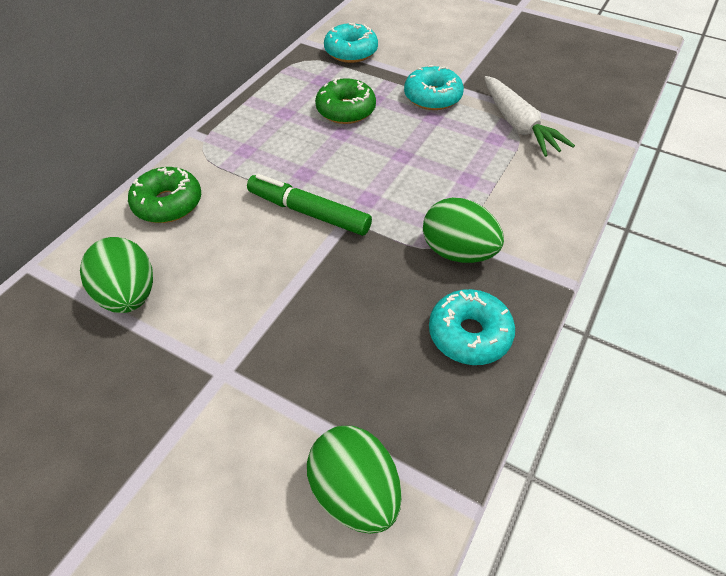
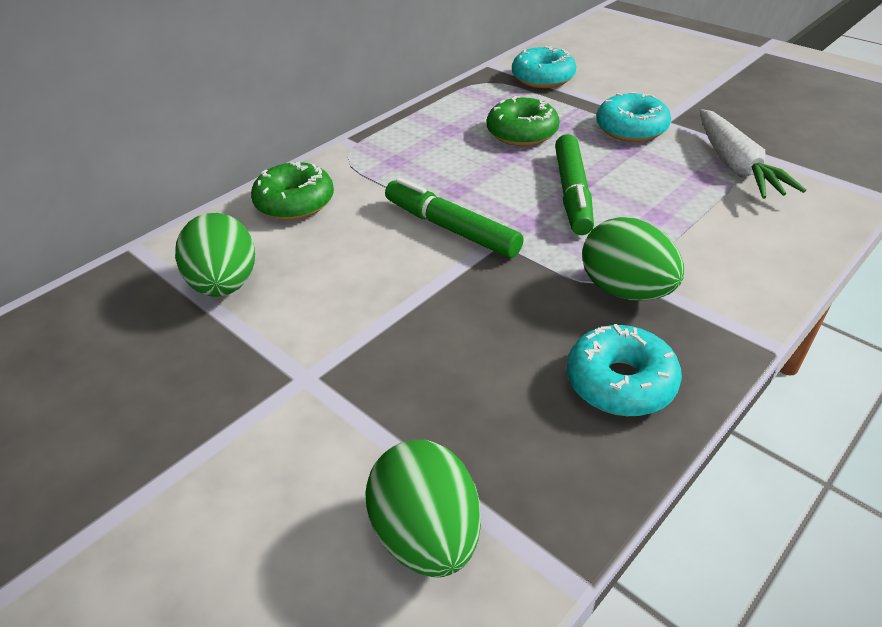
camera: 15 degrees right, 10 degrees down
none -> green marker [555,134,594,235]

